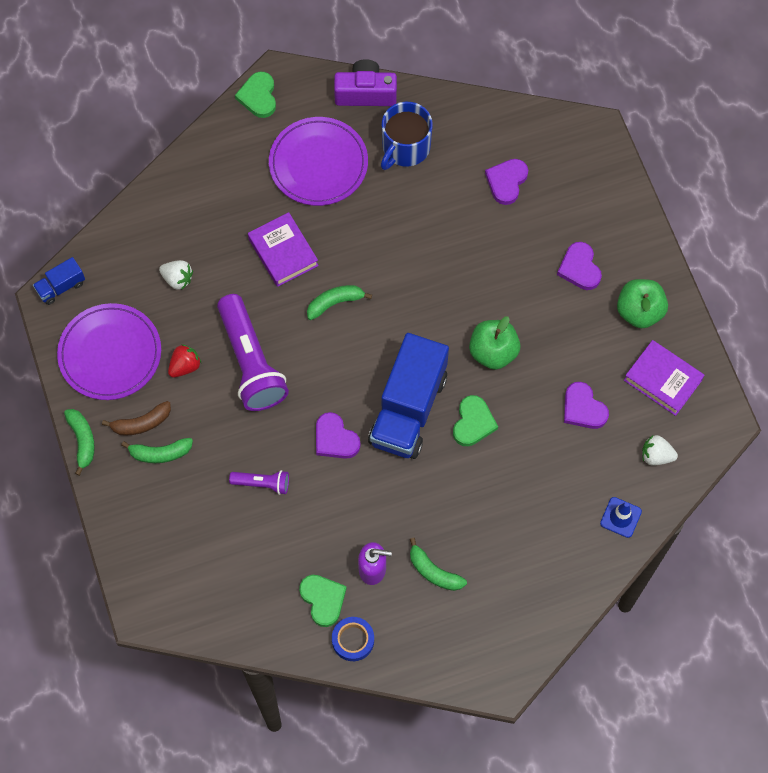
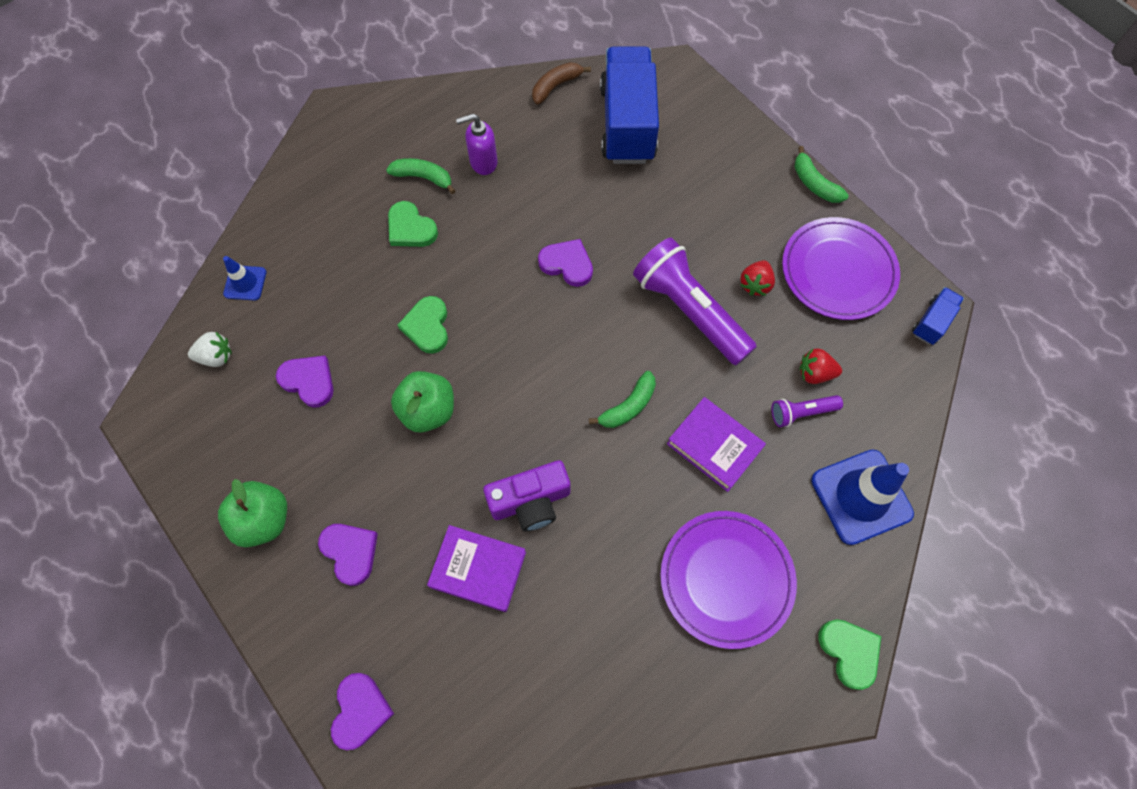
camera: 160 degrees right, 0 degrees up
brown banana [102,401,171,436] -> brown banana moved to [532,62,591,104]
green banana [121,438,193,463] -> none
white strawberry [159,260,193,290] -> red strawberry [799,348,842,384]
purple flashlight [229,470,289,495] -> purple flashlight moved to [771,395,843,427]
green heart [299,575,347,627] -> green heart moved to [388,201,438,247]
blue tape [332,617,374,661] -> none
purple camera [334,59,397,106] -> purple camera moved to [483,460,570,531]
blue truck [368,333,449,459] -> blue truck moved to [600,46,659,164]
blue mug [381,102,433,170] -> none
purple heart [485,159,528,205] -> purple heart moved to [331,673,394,750]
purple book [624,340,705,416] -> purple book moved to [427,525,526,612]
none -> blue traffic cone [811,449,914,545]

